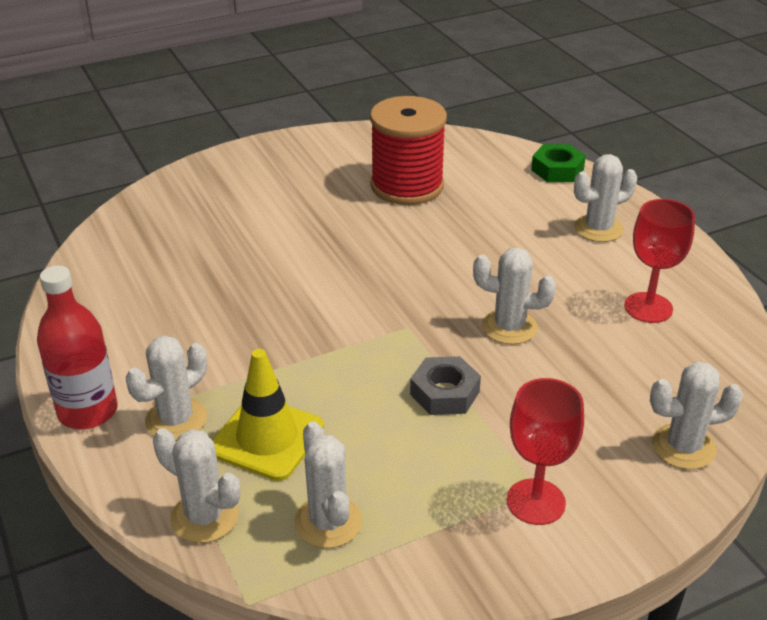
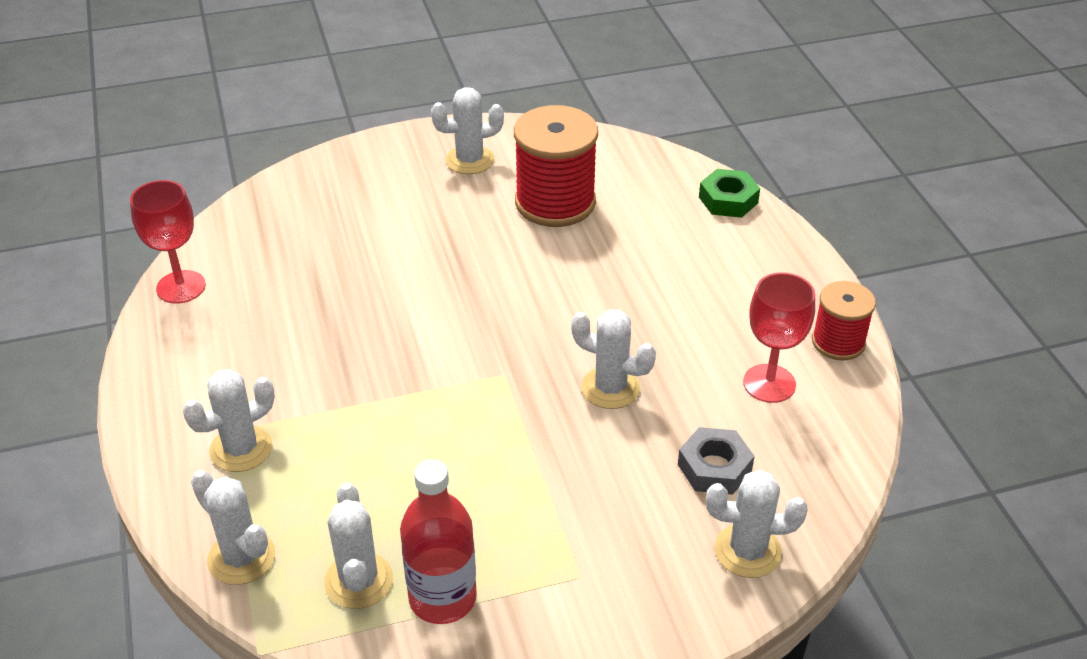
camera: 10 degrees right, 5 degrees up
red bottle [37,266,118,429] -> red bottle moved to [400,459,477,624]
yellow traffic cone [212,349,324,481] -> none
grey nut [410,356,481,415] -> grey nut moved to [678,427,755,495]
red goblet [507,378,584,525] -> red goblet moved to [130,180,206,304]
white cactus [574,154,637,242] -> white cactus moved to [431,87,504,174]
none -> red spool [812,281,876,360]

